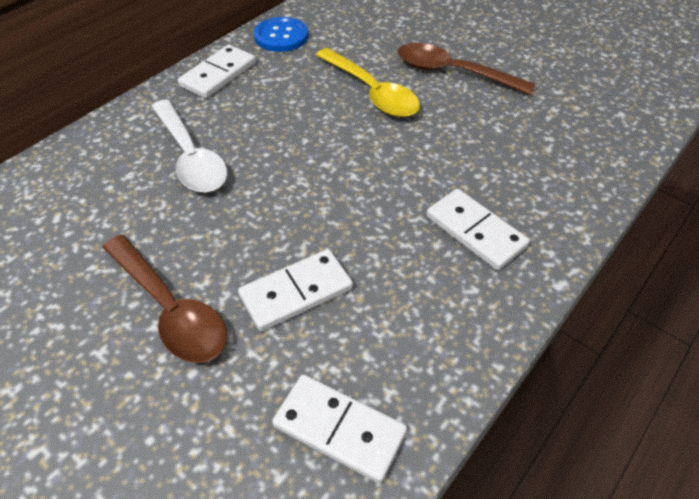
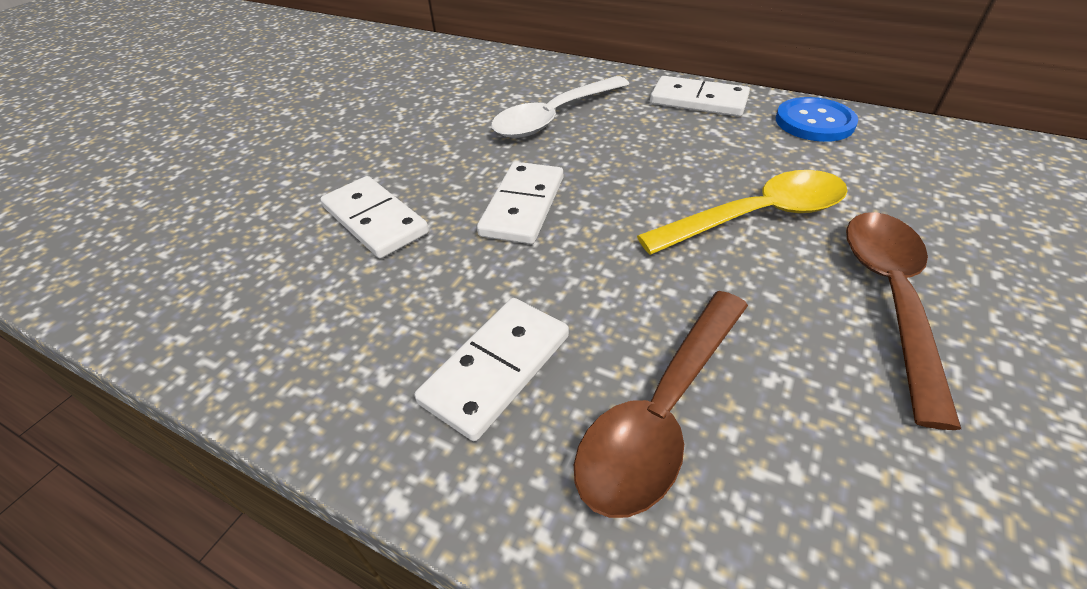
camera: 80 degrees right, 5 degrees down
brown spoon [102,235,227,363] -> brown spoon moved to [574,291,748,518]
white domino [272,374,407,483] -> white domino moved to [477,162,563,244]
yellow spoon [316,48,420,117] -> yellow spoon turned 150 degrees counterclockwise [637,170,848,255]

